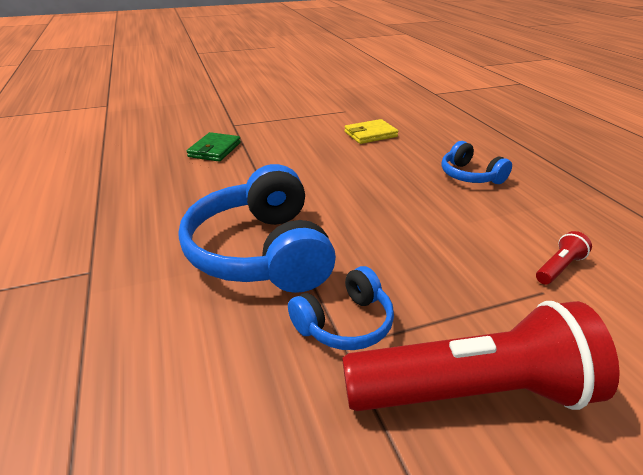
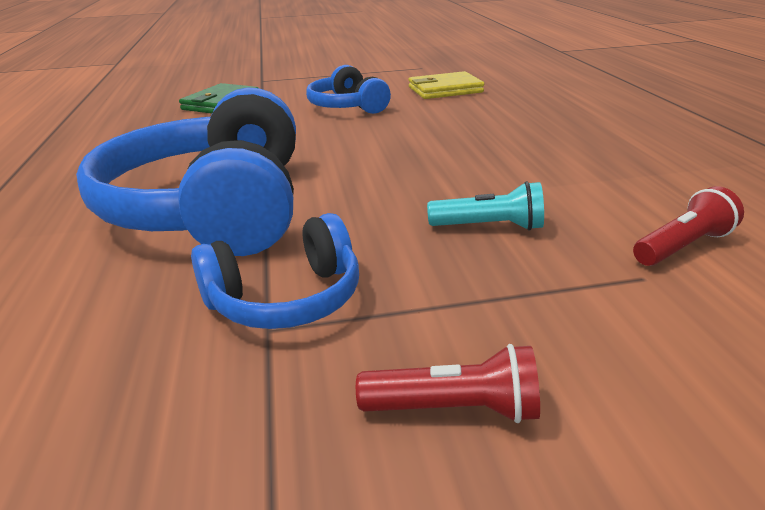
camera: 10 degrees right, 5 degrees down
red flashlight [342,301,620,411] -> red flashlight [356,344,540,423], size x0.41
blue headphones [442,141,512,184] -> blue headphones moved to [306,65,391,114]
none -> turquoise flashlight [427,181,544,231]

